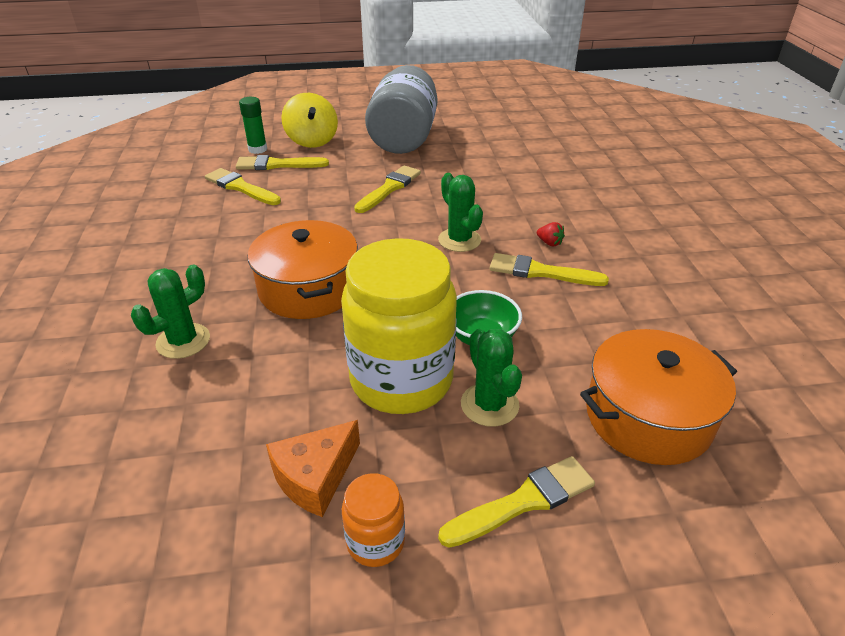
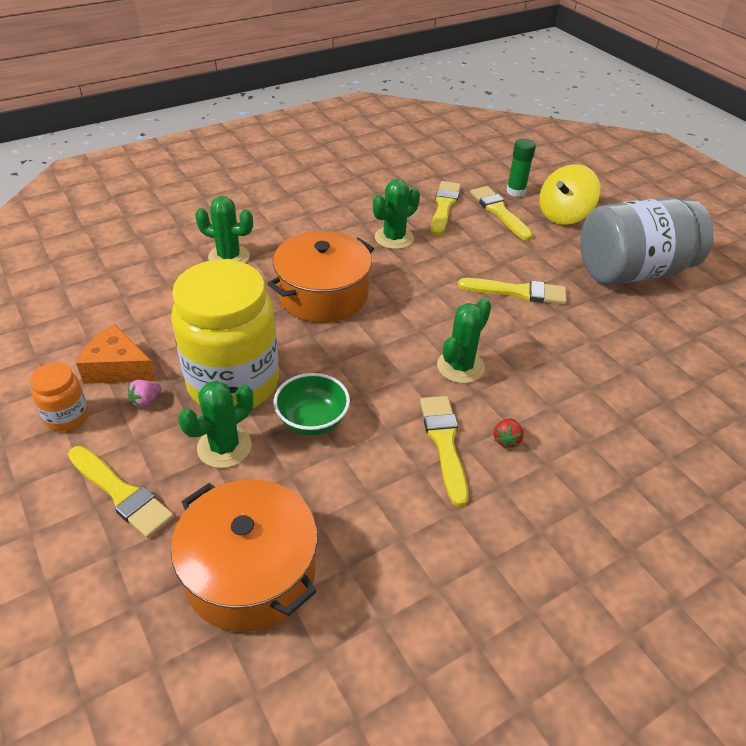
camera: 65 degrees right, 5 degrees up
none -> pink strawberry [128,380,161,408]
none -> green cactus [373,179,420,249]

